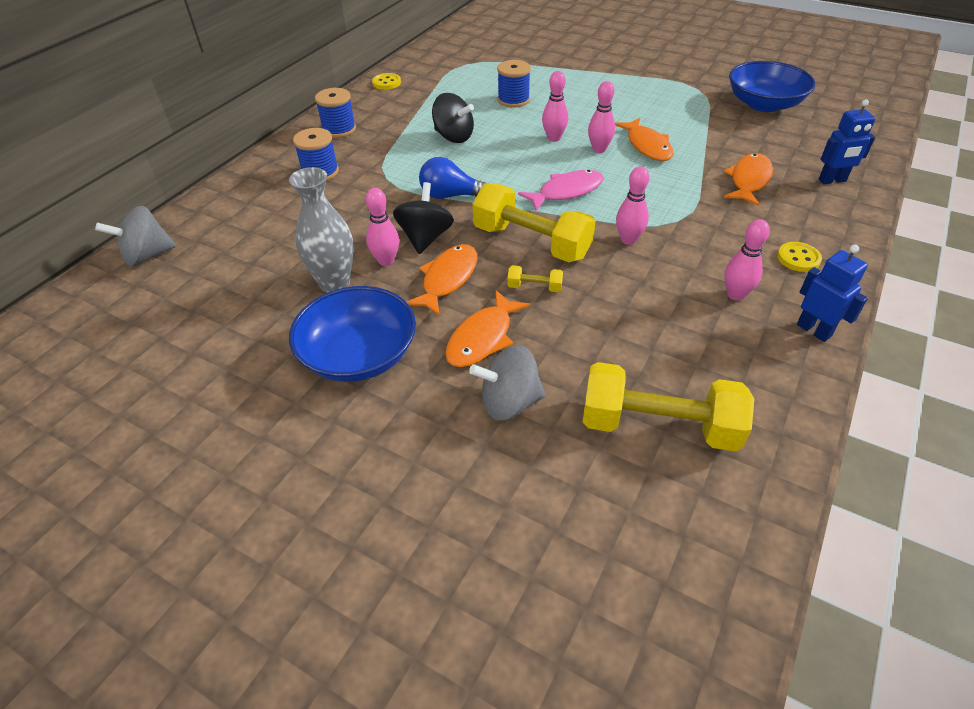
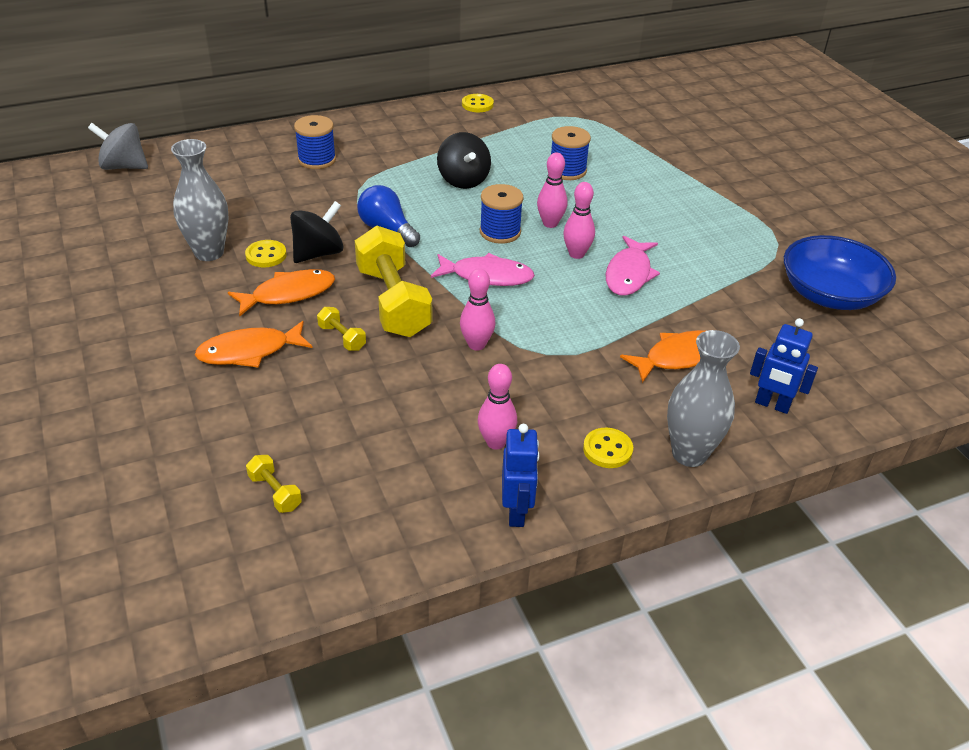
camera: 35 degrees right, 5 degrees down
blue bowl [289,286,416,382] -> none
blue spool [315,88,356,138] -> blue spool moved to [480,184,523,244]
pink bowling pin [366,188,399,266] -> yellow button [245,240,287,268]
grey spinning top [469,345,545,421] -> none
yellow dumbbell [583,362,754,452] -> yellow dumbbell [246,455,302,513], size x0.43
orange fish [615,118,673,161] -> pink fish [606,236,660,296]
none -> grey vase [667,330,740,467]

